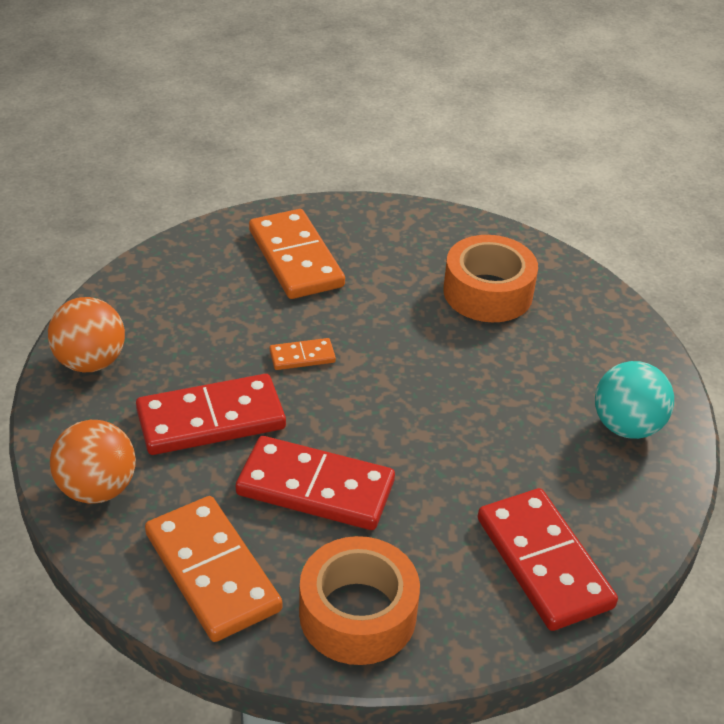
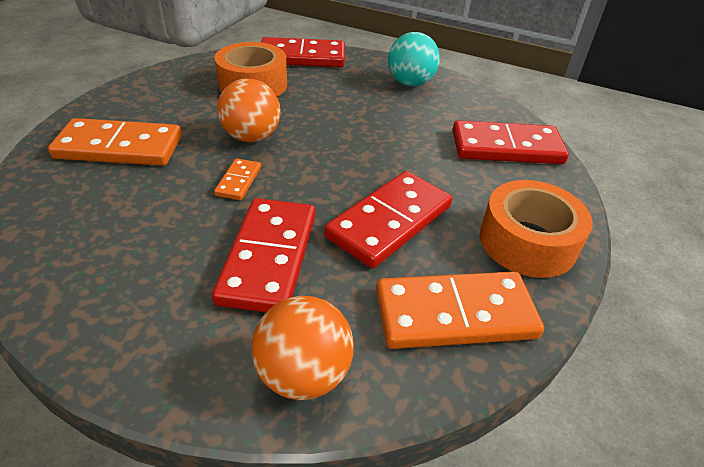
camera: 65 degrees left, 0 degrees up
orange ball [48,297,125,372] -> orange ball moved to [217,78,281,142]
none -> red domino [261,37,345,67]

